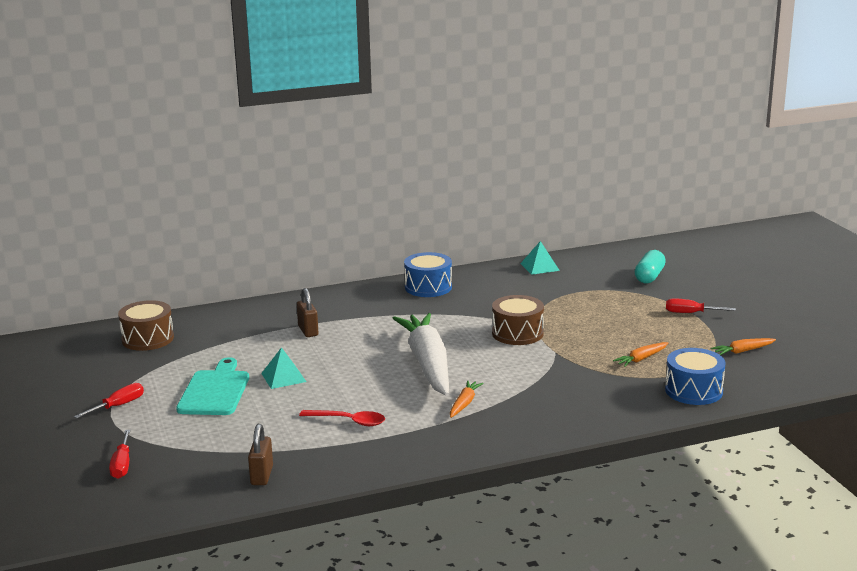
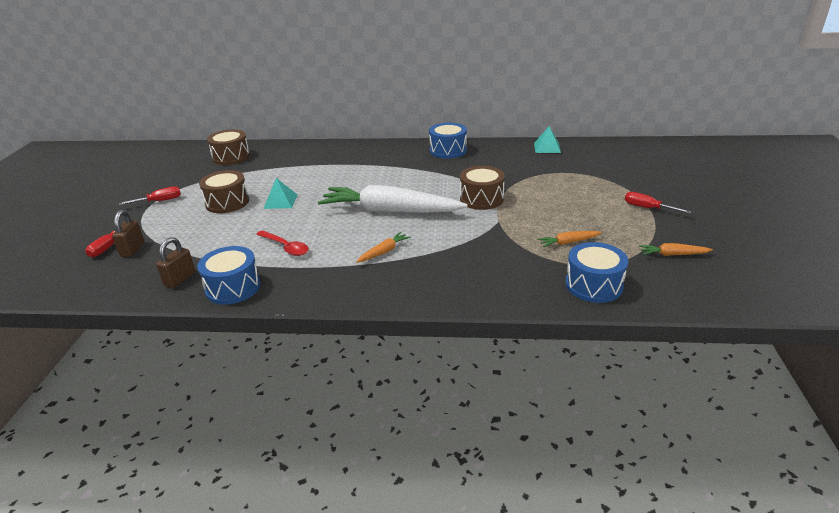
camera: 25 degrees right, 10 degrees up
turquoise cutting board [176,357,249,415] -> brown drum [199,170,249,213]
brown padlock [297,288,318,337] -> brown padlock moved to [112,210,144,257]
white carrot [393,313,449,396] -> white carrot turned 90 degrees counterclockwise [318,185,467,213]
turquoise capsule [635,250,666,283] -> none
none -> blue drum [197,246,261,304]

